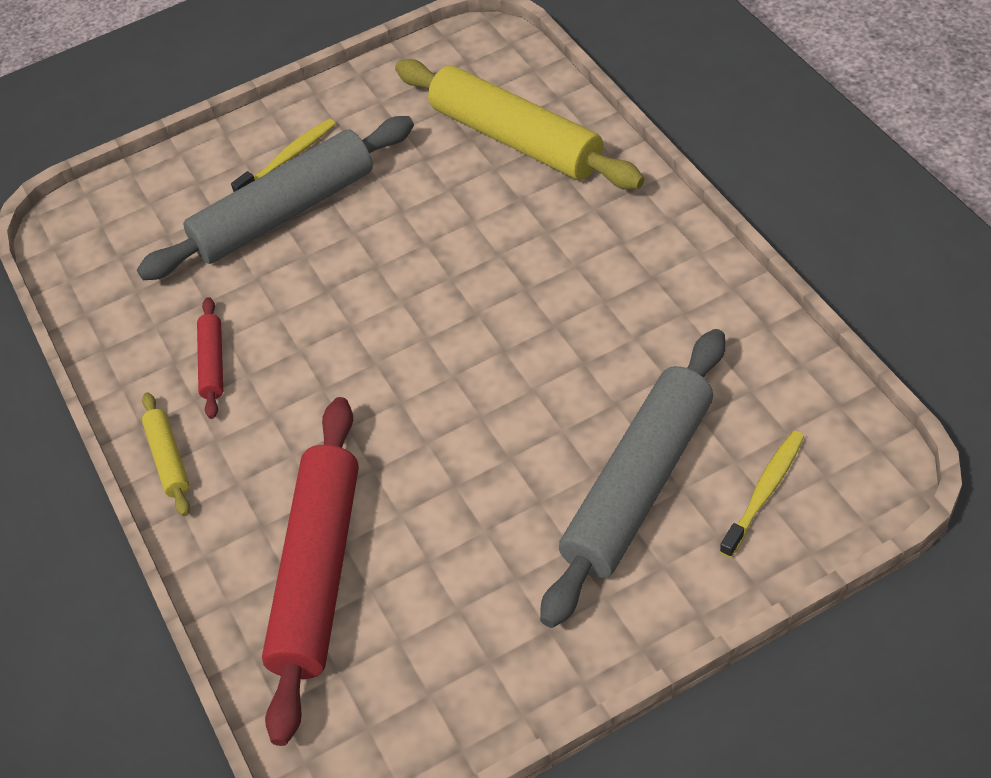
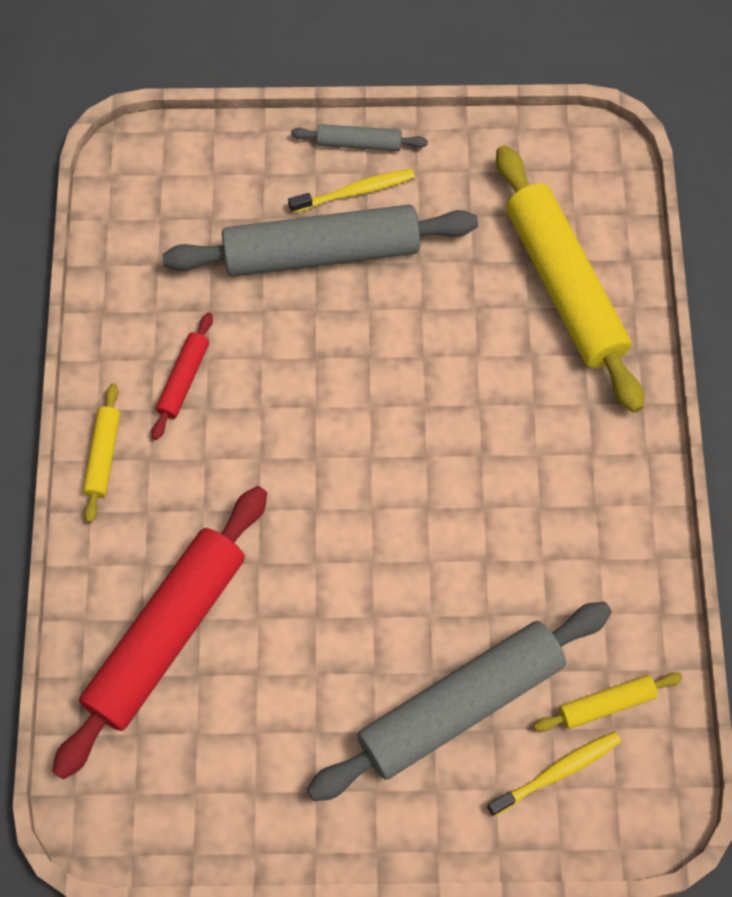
camera: 20 degrees right, 15 degrees up
none -> grey rolling pin [291,124,428,151]
none -> yellow rolling pin [533,672,683,732]

